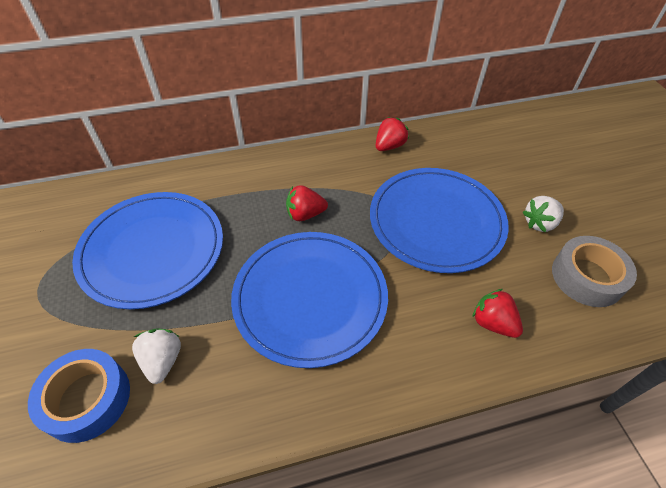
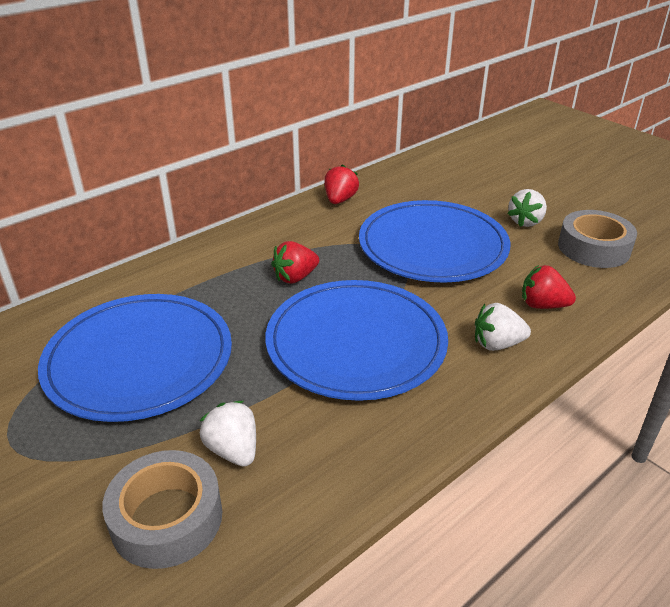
camera: 25 degrees left, 15 degrees down
blue tape [28,349,130,443] -> grey tape [102,450,222,569]
none -> white strawberry [475,303,531,351]

